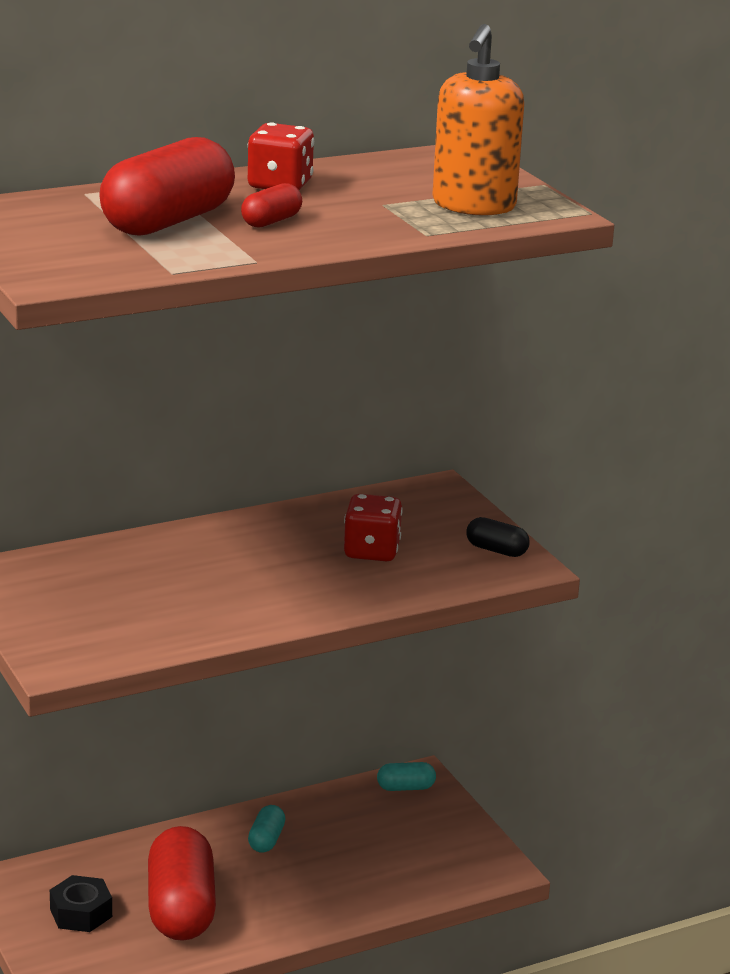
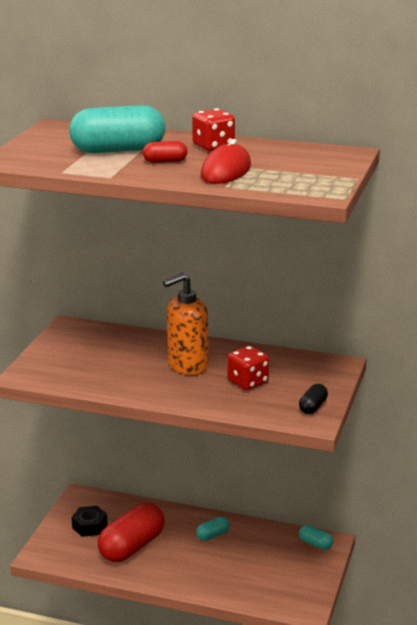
camera: 45 degrees right, 0 degrees up
red capsule [99,137,235,236] -> turquoise capsule [69,105,165,153]
orange soap dispenser [432,24,524,215] -> orange soap dispenser moved to [163,273,208,375]
black capsule [466,517,530,557] -> black capsule turned 45 degrees clockwise [299,384,328,414]
none -> red mouse [201,139,251,184]

